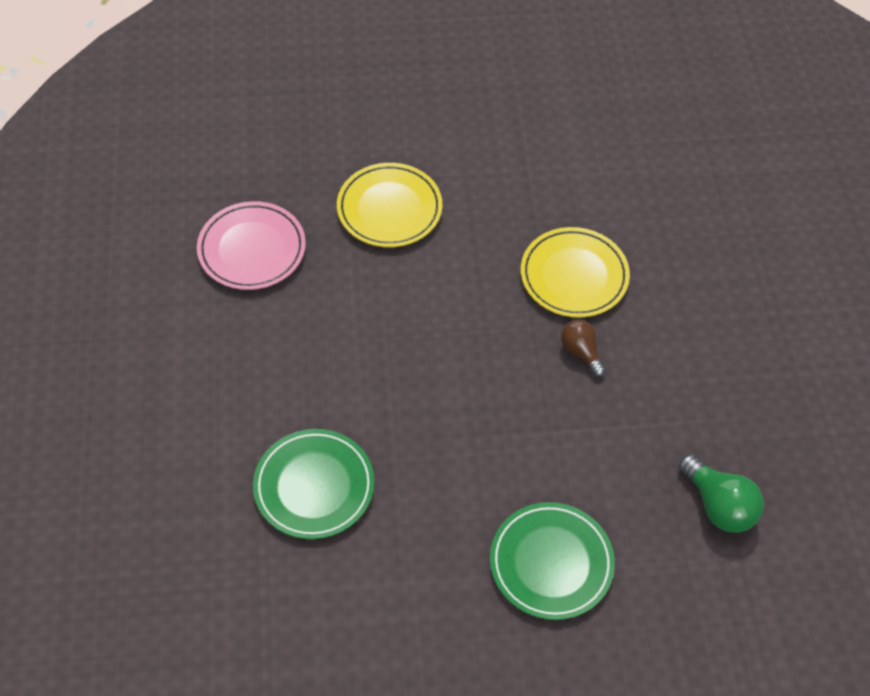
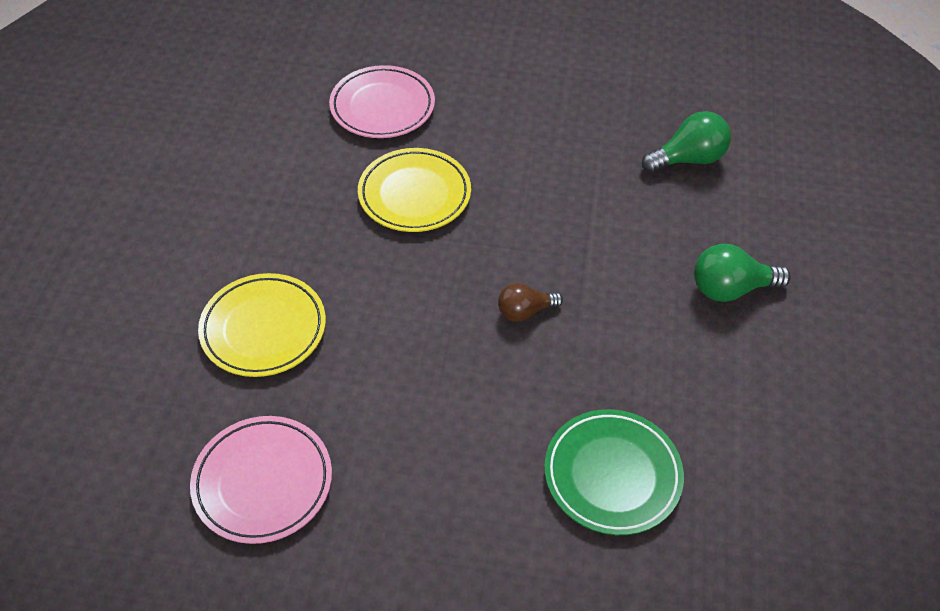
camera: 75 degrees left, 5 degrees down
green plate [490,502,615,620] -> green light bulb [694,244,791,302]
brown light bulb [561,320,606,377] -> brown light bulb moved to [498,283,563,322]
none -> pink plate [329,65,435,138]

